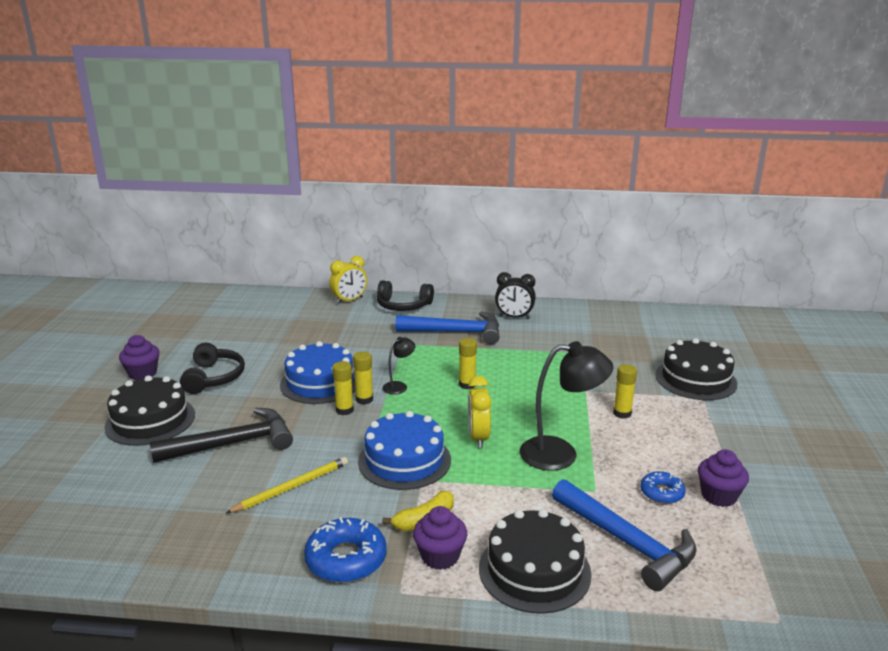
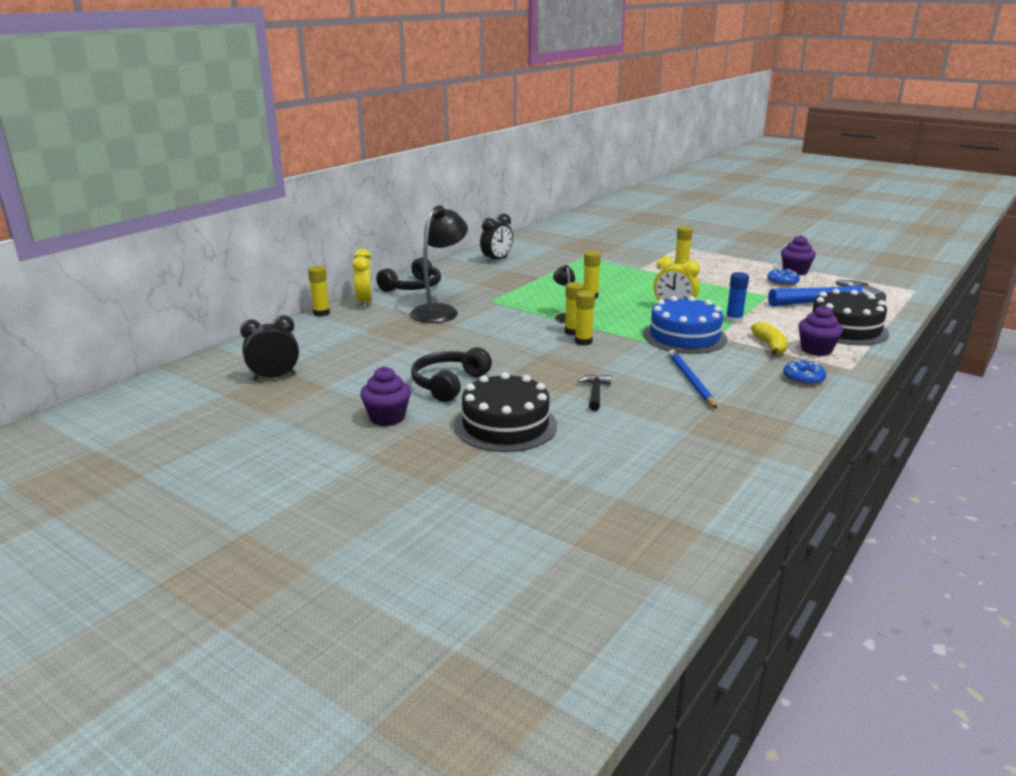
camera: 60 degrees left, 0 degrees up
black hammer [150,408,293,463] -> black hammer [577,374,611,411], size x0.46
black headphones [180,343,245,394] -> black headphones turned 90 degrees counterclockwise [411,347,492,402]
yellow pencil [226,457,348,513] -> blue pencil [668,350,717,408]
blue cake [280,341,356,404] -> none
blue donut [304,517,387,583] -> blue donut [783,360,826,385], size x0.60
blue hammer [395,311,500,344] -> none
black lamp [519,341,614,471] -> black lamp moved to [410,205,468,323]
black cake [655,338,737,400] -> none
none -> black clock [240,315,299,381]
none -> yellow glue stick [308,266,330,317]
none -> blue glue stick [726,272,749,324]

